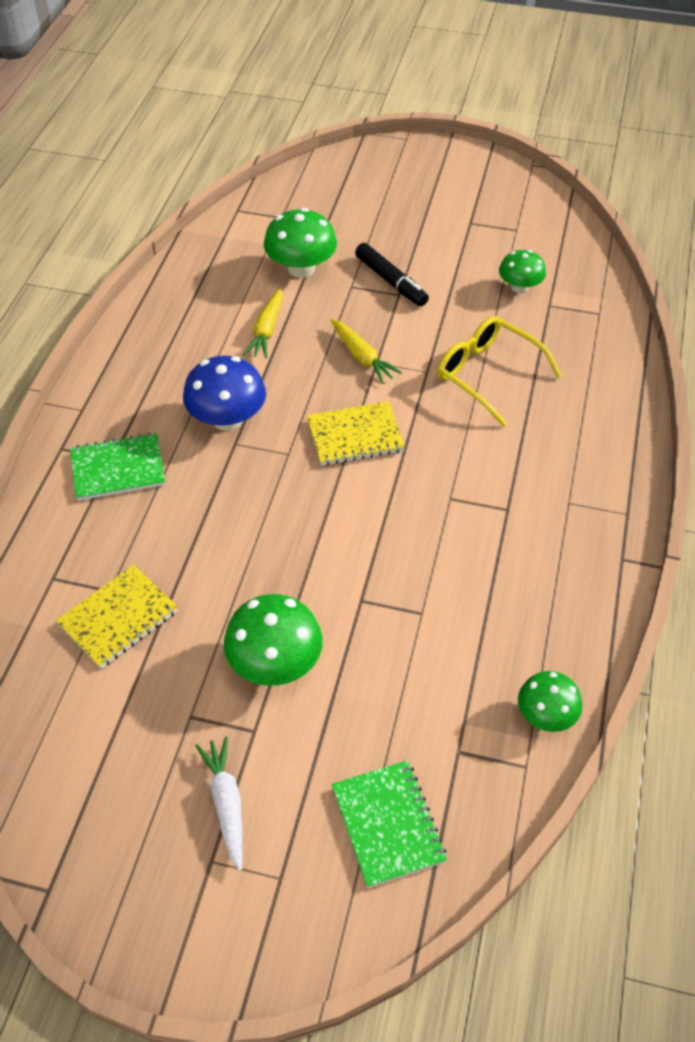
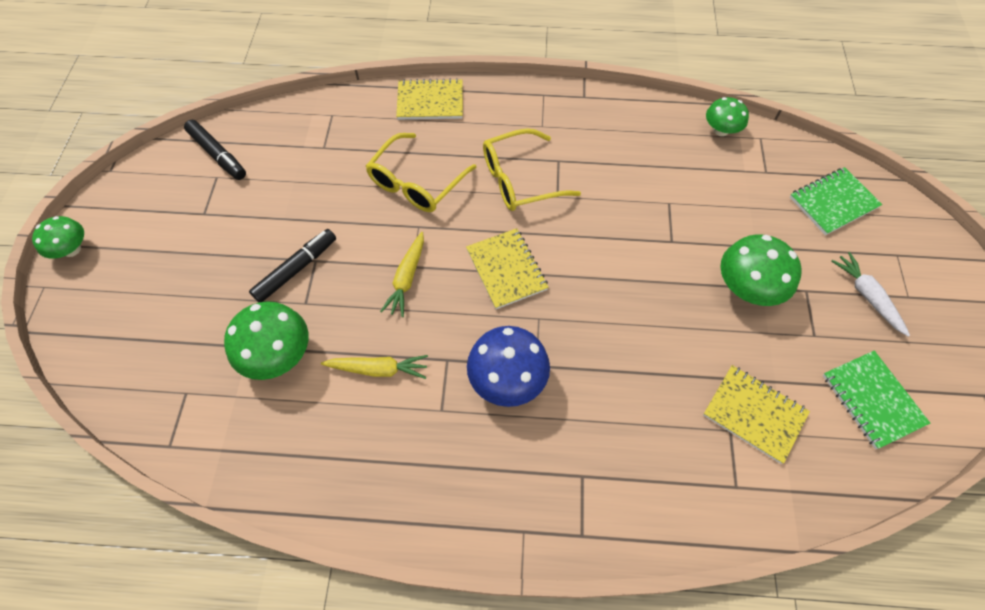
camera: 100 degrees left, 10 degrees up
green notebook [70,433,165,501] -> green notebook moved to [823,351,930,449]
white carrot [195,736,243,871] -> white carrot turned 90 degrees clockwise [831,252,910,337]
yellow carrot [331,319,402,384] -> yellow carrot turned 150 degrees clockwise [380,232,424,317]
green mushroom [499,250,546,293] -> green mushroom moved to [32,216,84,259]
none -> black marker [184,120,246,180]
none -> yellow notebook [396,78,463,120]
none -> yellow glasses [483,128,581,211]

